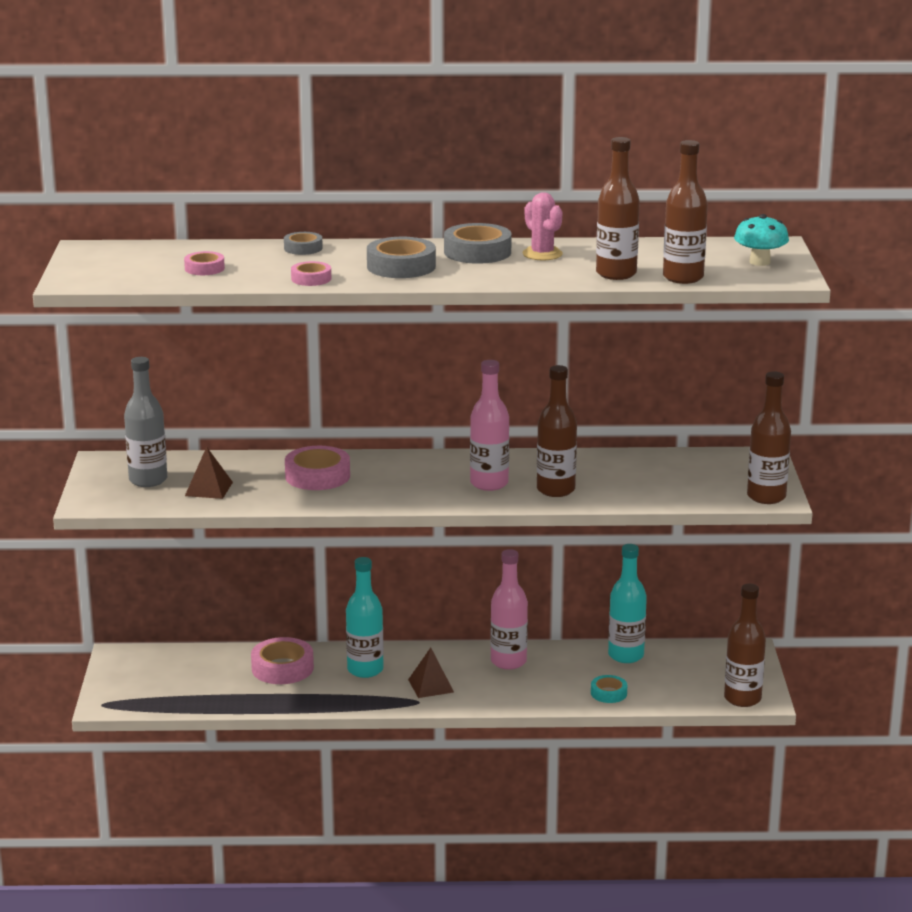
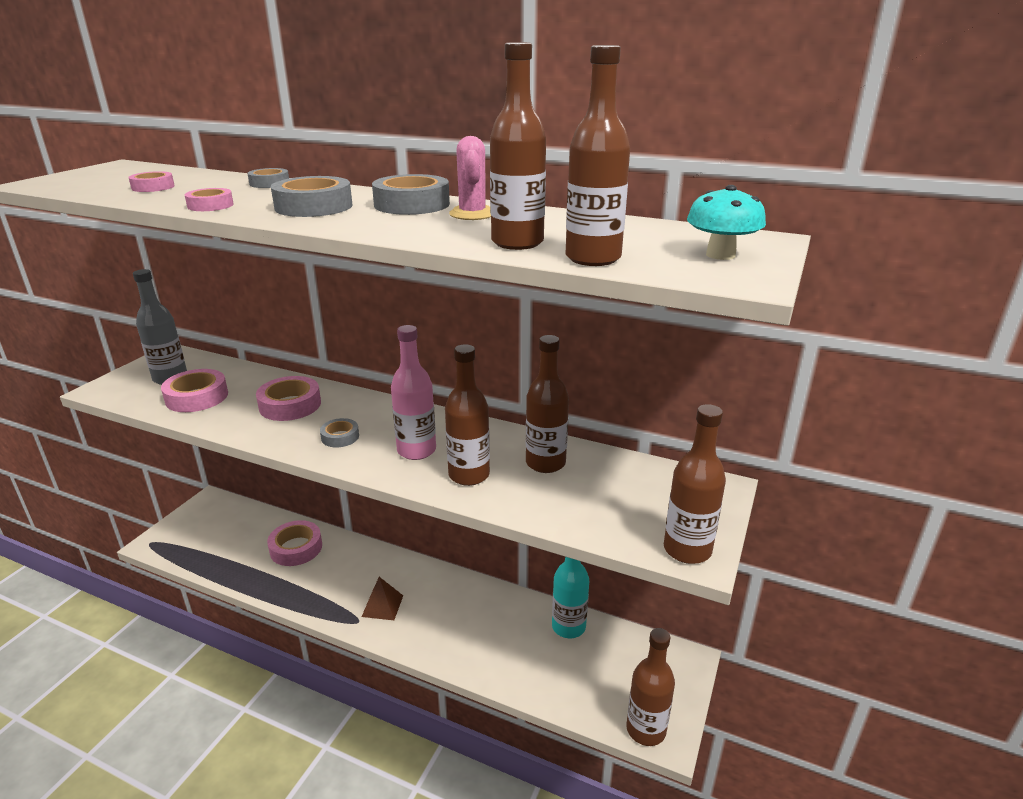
camera: 25 degrees right, 5 degrees up
brown pyramid [185,447,233,499] -> pink tape [161,369,228,412]
turquoise bottle [346,557,384,678] -> none
pink bottle [490,549,528,670] -> none
turquoise tape [591,675,627,703] -> none
none -> grey tape [320,418,359,448]
none -> brown bottle [526,335,569,473]

